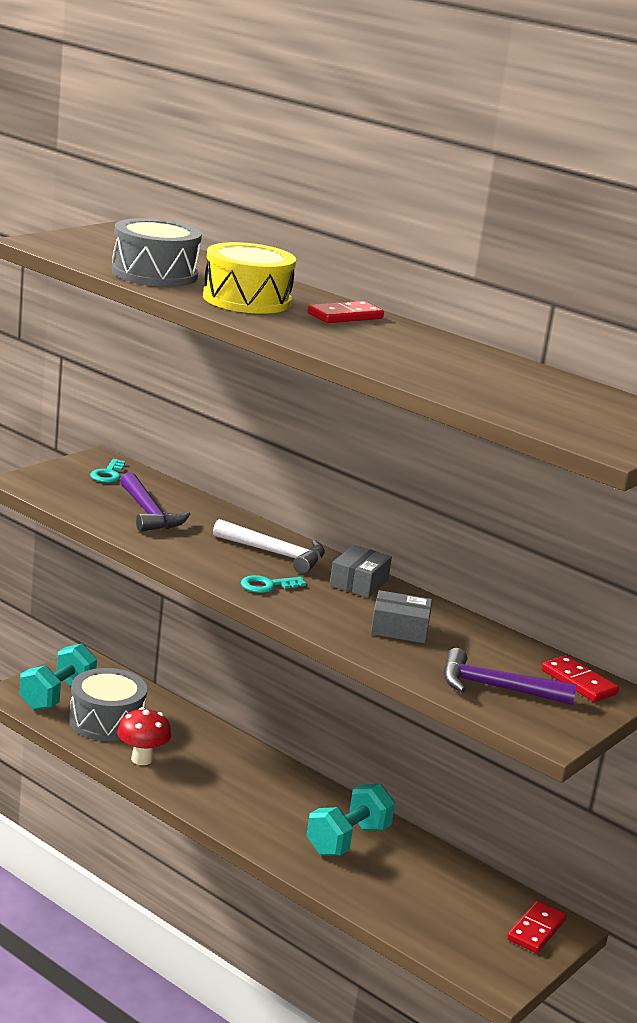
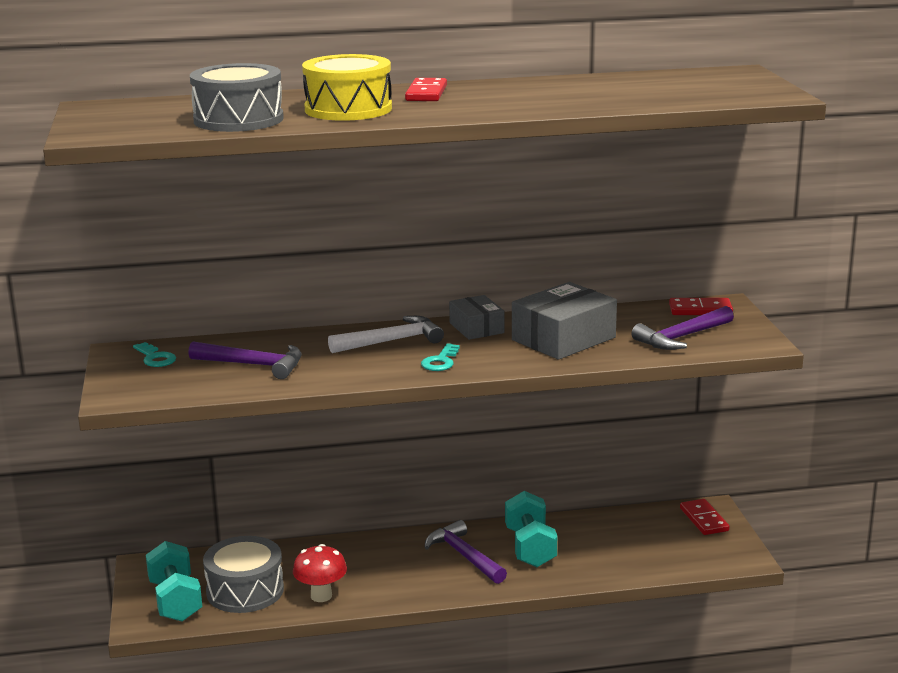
camera: 45 degrees left, 0 degrees up
grey box [371,590,432,643] -> grey box [512,282,617,360], size x1.68
none -> purple hammer [424,520,507,584]

